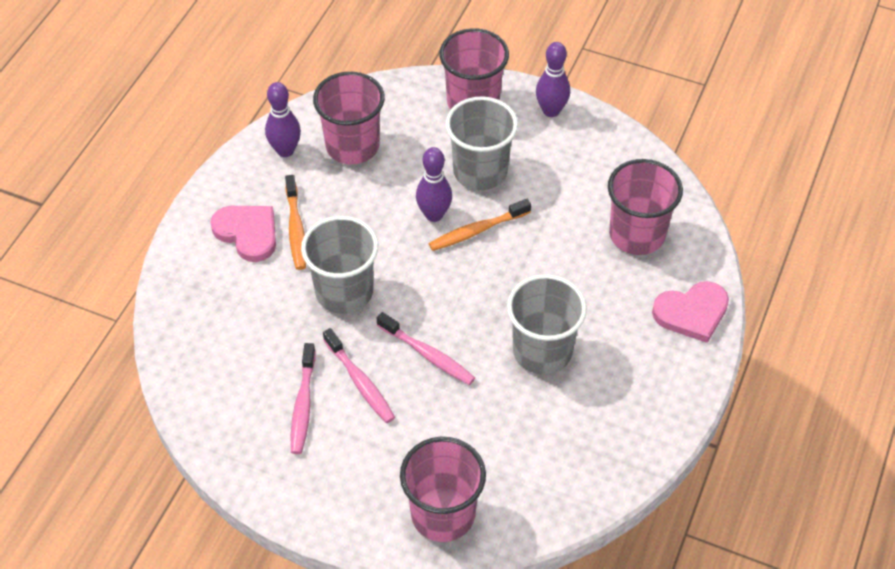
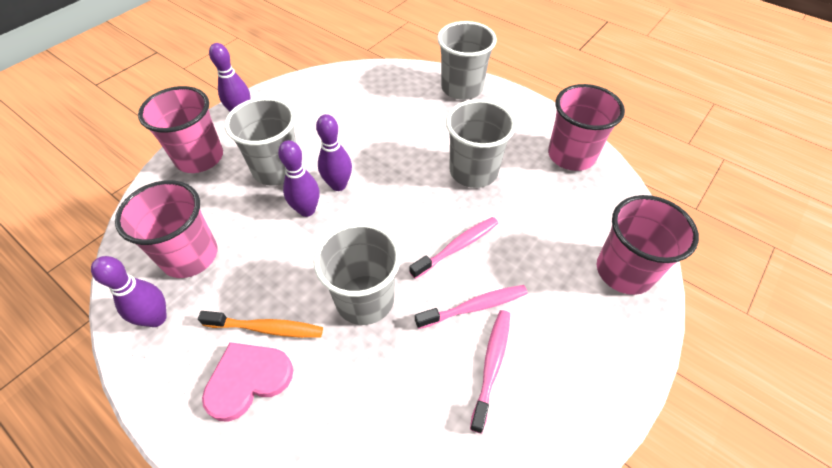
camera: 75 degrees left, 0 degrees up
pink toothbrush [291,343,316,454] -> pink toothbrush turned 90 degrees counterclockwise [470,310,510,433]
orange toothbrush [428,199,531,251] -> purple bowling pin [316,114,352,191]
pink cup [608,159,683,255] -> pink cup moved to [548,84,625,171]
pink heart [652,281,729,343] -> grey cup [437,21,497,100]

